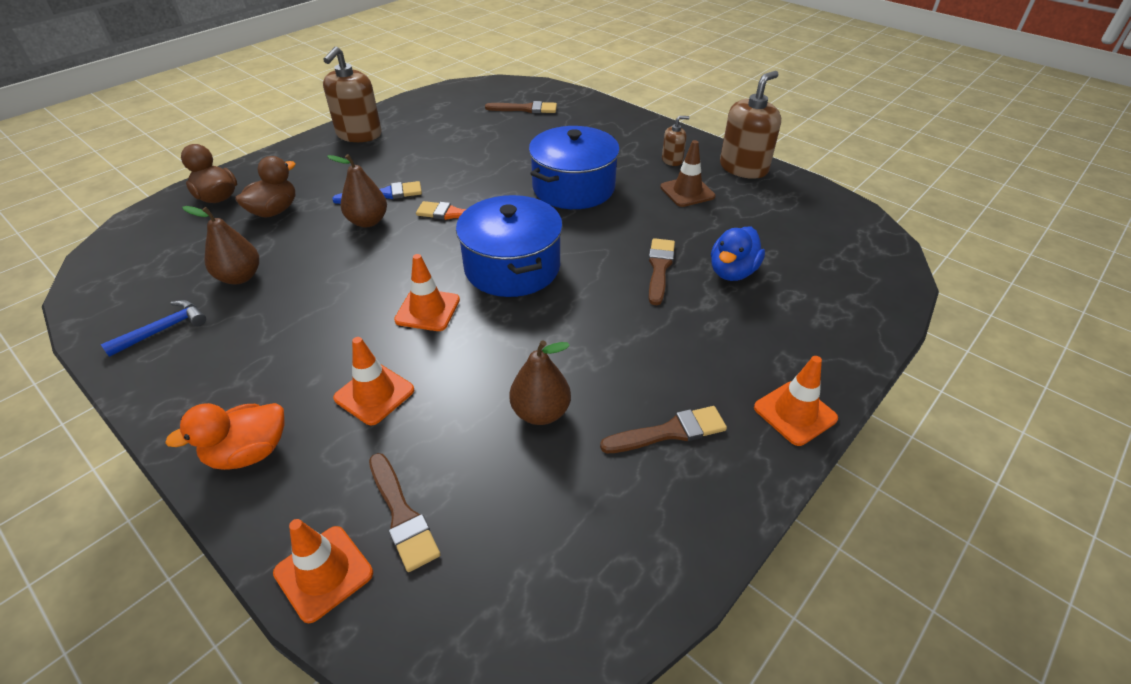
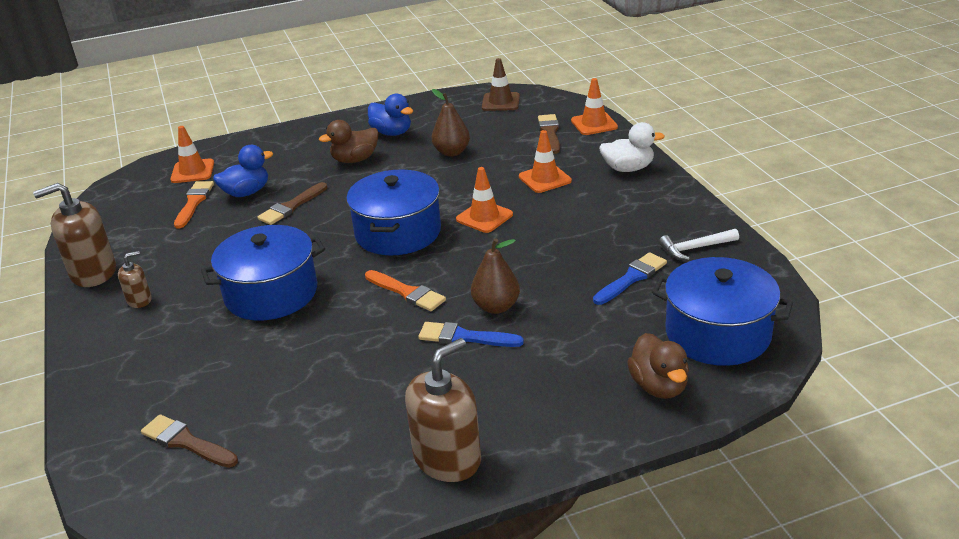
camera: 150 degrees left, 10 degrees down
blue hammer [101,300,206,357] -> white hammer [659,229,739,260]
orange duck [165,403,285,470] -> white duck [599,122,665,172]
brown pear [182,206,259,284] -> blue brush [593,252,667,305]
brown duck [236,156,295,218] -> brown duck moved to [319,120,379,163]
brown brush [600,406,727,453] -> blue duck [368,94,413,136]
brown traffic cone [660,140,715,207] -> brown traffic cone moved to [482,58,520,111]
brown soap dispenser [662,116,690,166] -> brown soap dispenser turned 135 degrees clockwise [118,251,152,308]
orange traffic cone [754,356,838,446] -> orange traffic cone moved to [170,126,214,183]
none -> orange brush [174,181,214,228]
none -> blue pot [652,257,793,366]

